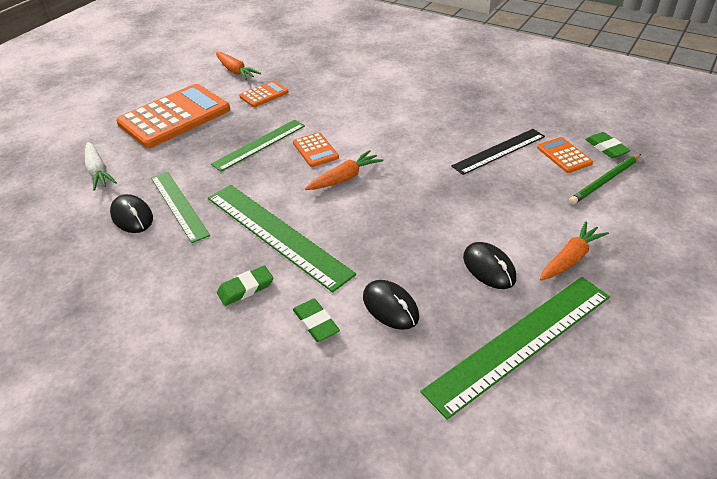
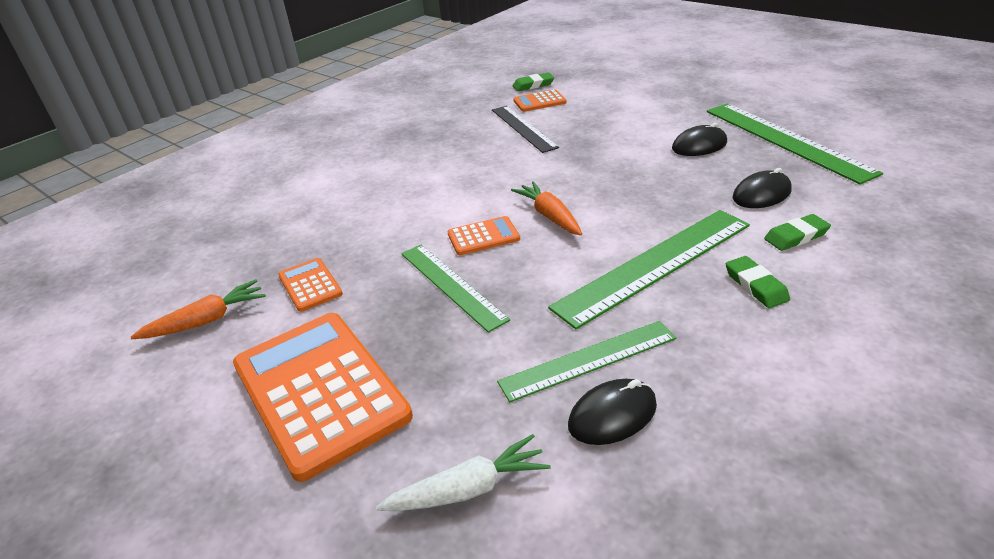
camera: 80 degrees left, 5 degrees down
orange carrot [540,221,609,281] -> none
green pencil [569,154,641,205] -> none

